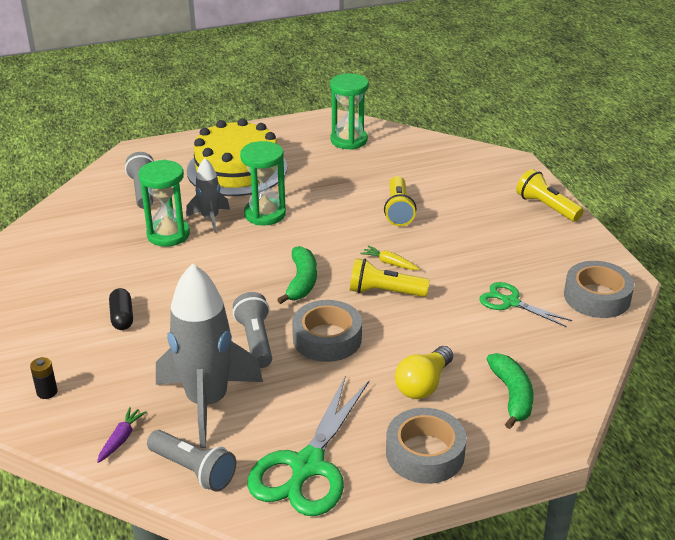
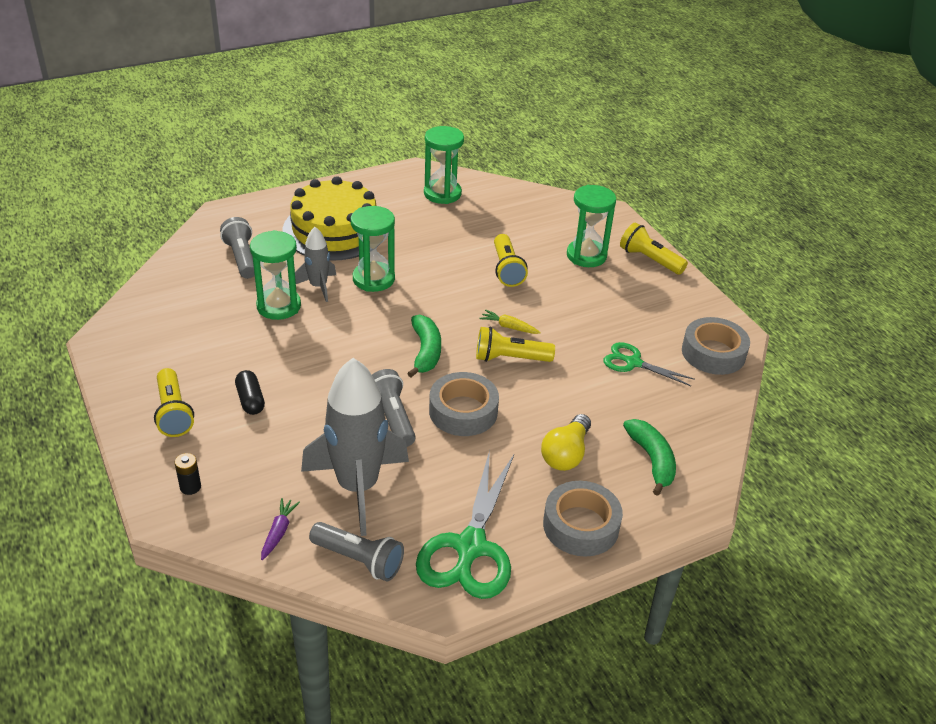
camera: 10 degrees left, 5 degrees up
none -> yellow flashlight [154,368,194,437]
none -> green hourglass [567,185,616,267]

